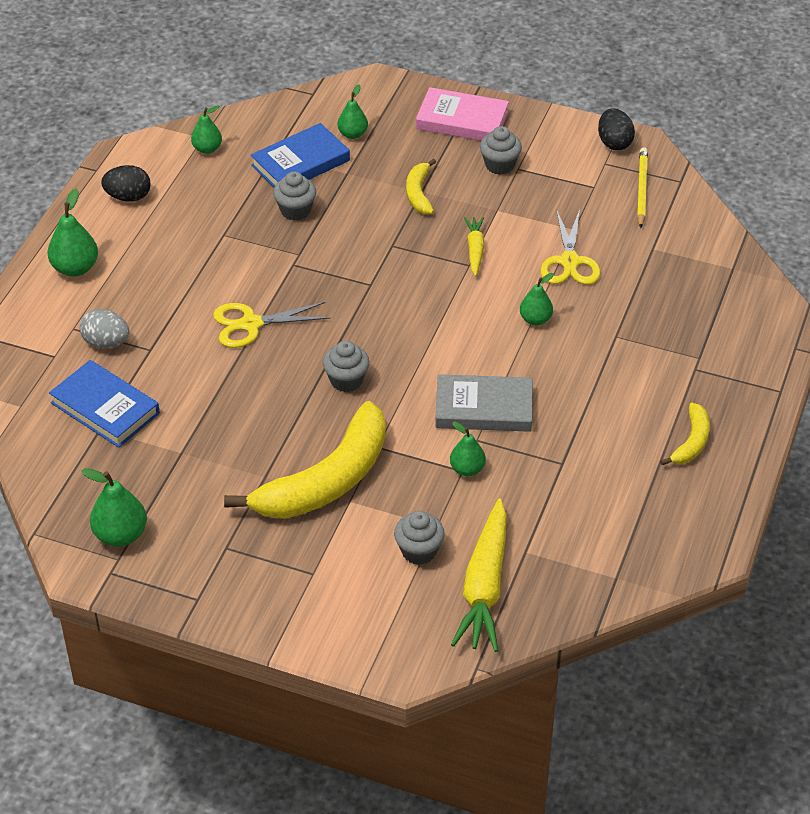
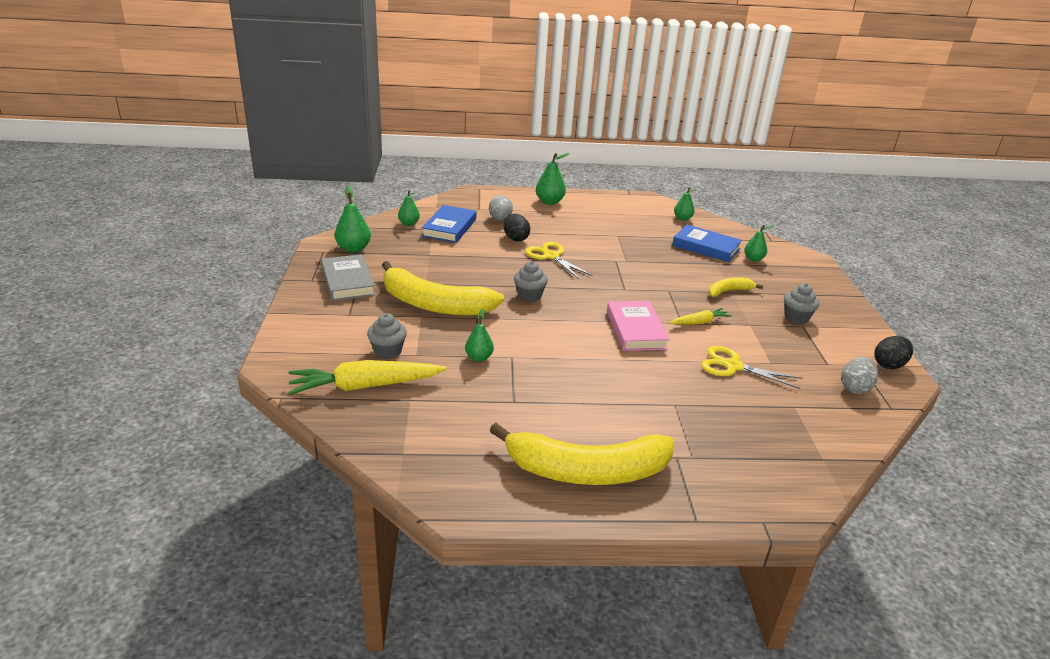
camera: 65 degrees right, 15 degrees down
black egg [101,165,151,202] -> black egg moved to [504,214,530,241]
grey cupcake [273,171,316,221] -> none
pink book [416,87,509,141] -> pink book moved to [607,301,670,351]
grey book [435,374,532,432] -> grey book moved to [321,254,375,301]
green pear [520,273,554,325] -> green pear moved to [398,190,420,226]
yellow scissors [541,209,600,285] -> yellow scissors turned 45 degrees clockwise [701,346,802,389]
yellow pencil [637,147,648,228] -> grey egg [841,357,879,394]
yellow banana [660,403,710,465] -> yellow banana [489,423,674,485], size x2.15

